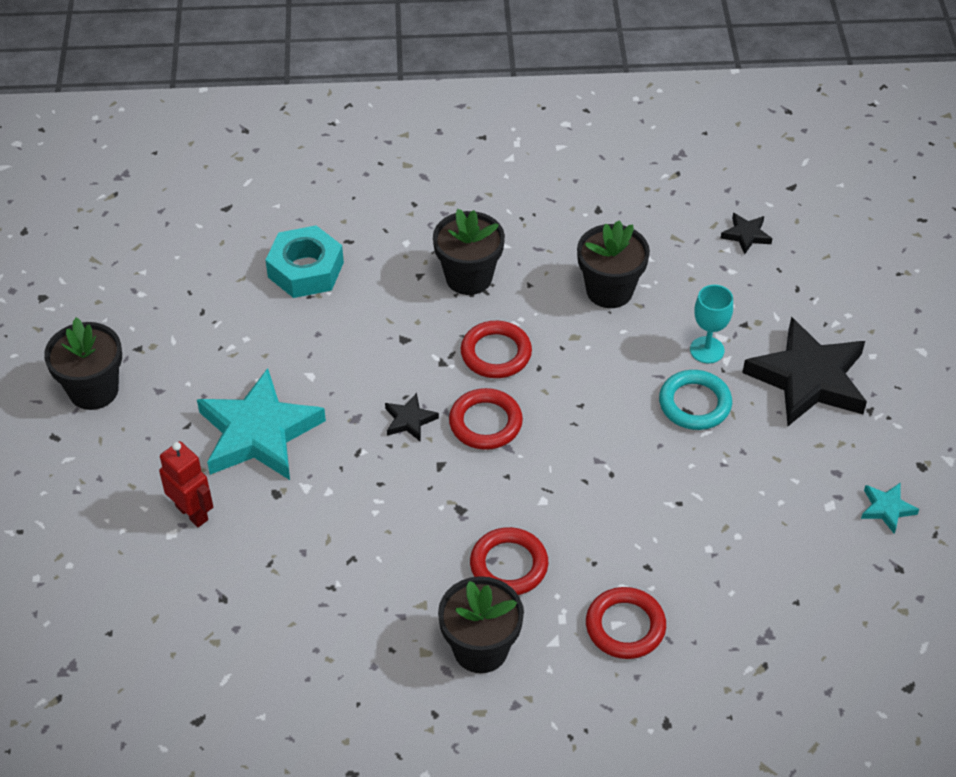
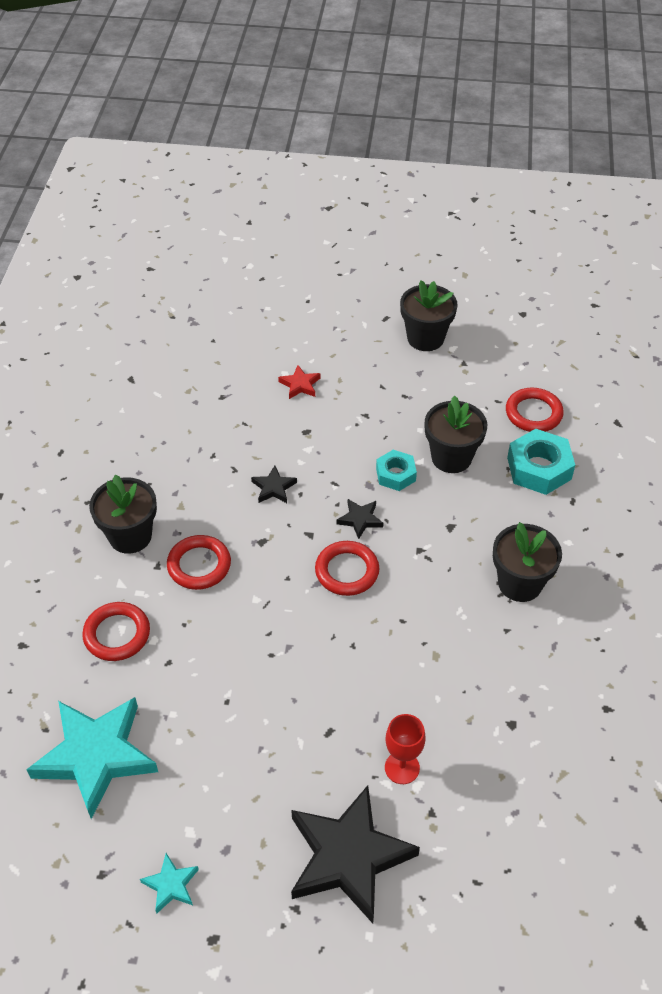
camera: 100 degrees right, 0 degrees up
red robot [159,441,213,527] -> red star [278,365,321,399]
turquoise star [197,368,326,480] -> turquoise star moved to [26,697,158,819]
red ring [461,321,532,378] -> red ring moved to [506,388,564,432]
black flower pot [577,220,650,308] -> black flower pot moved to [425,396,487,473]
turquoise ring [659,370,732,430] -> none
turquoise goblet [690,285,733,364] -> red goblet [385,714,425,784]
black star [721,213,772,254] -> black star moved to [251,466,297,503]
none -> turquoise nut [376,450,417,491]

